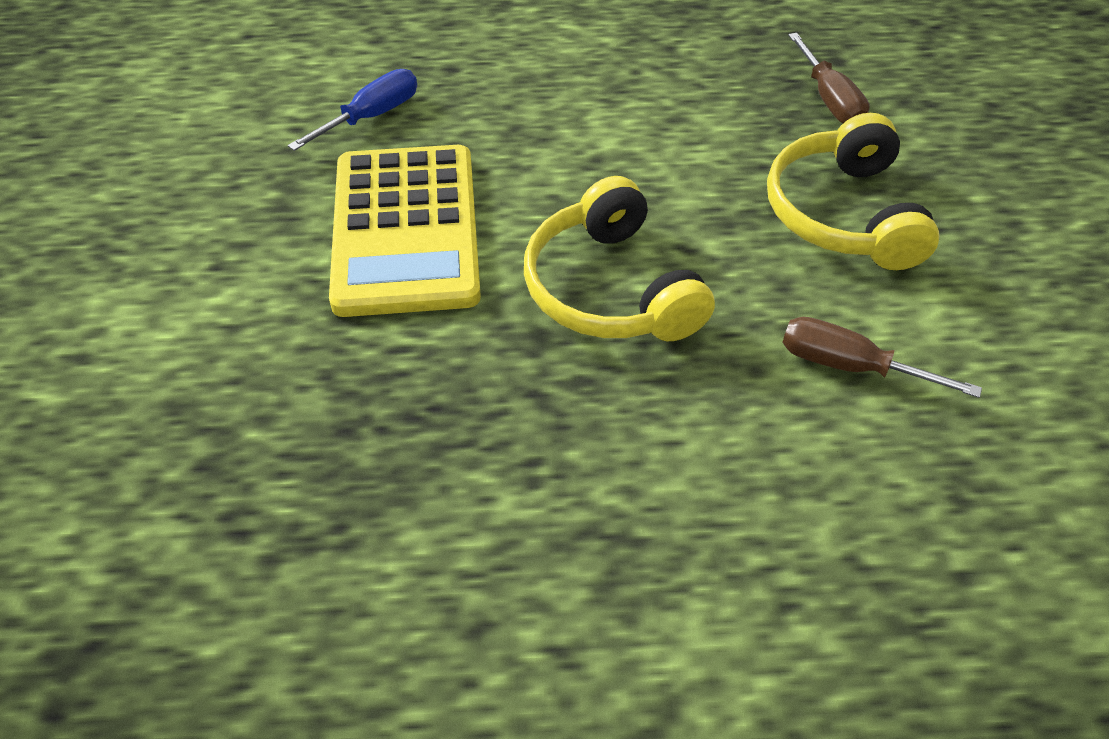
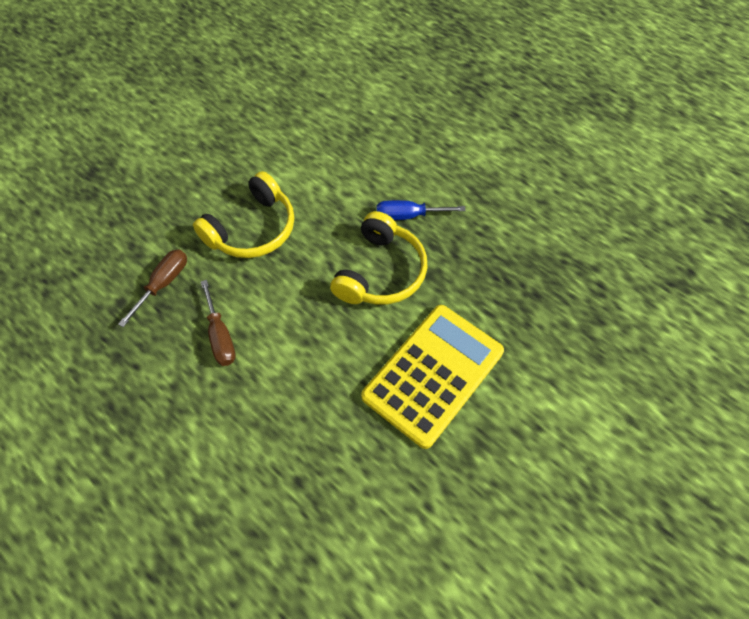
camera: 135 degrees left, 10 degrees up
blue screwdriver [288,69,417,151] -> blue screwdriver moved to [377,200,466,220]
brown screwdriver [782,317,982,398] -> brown screwdriver moved to [201,280,236,366]

